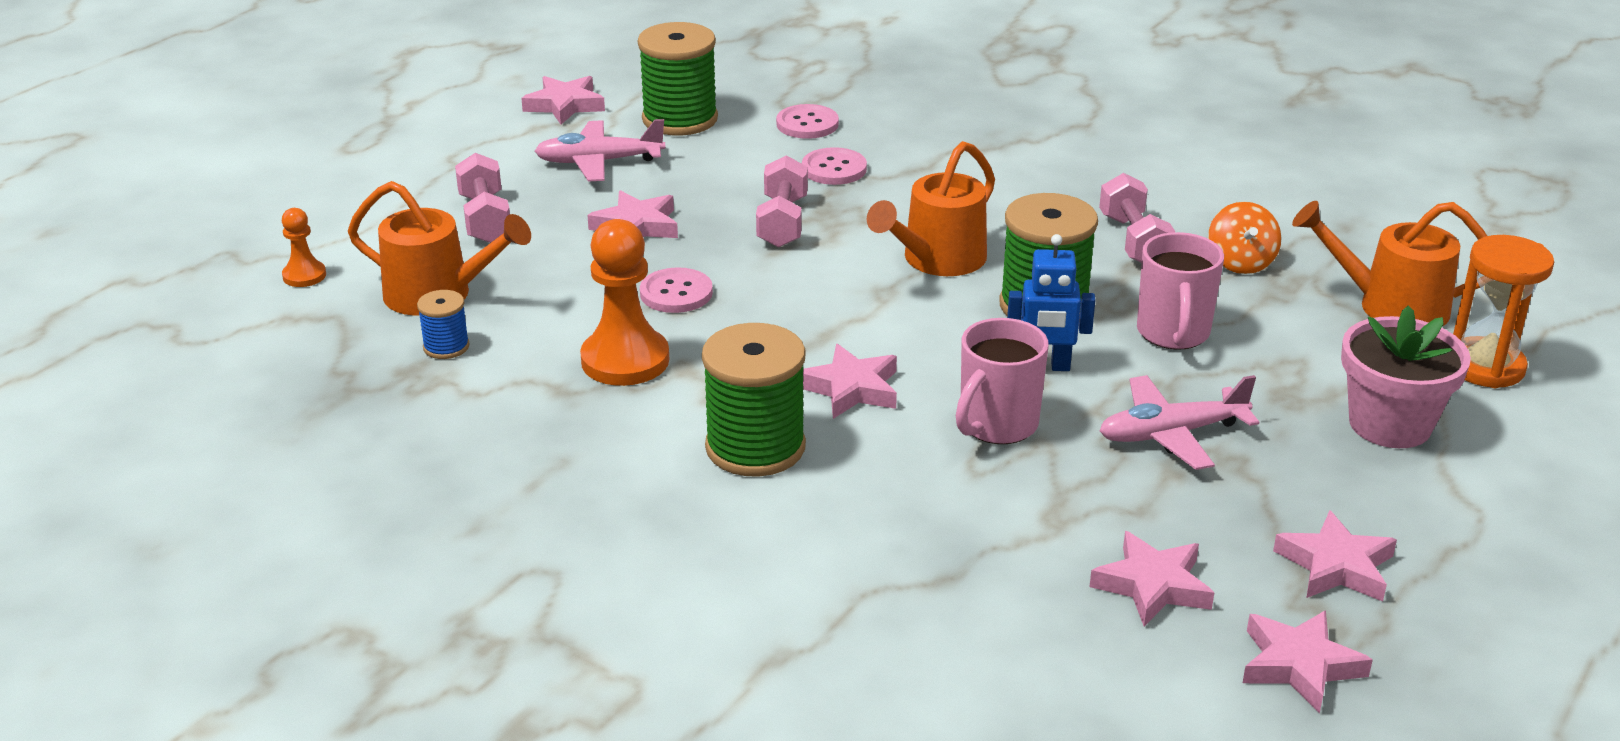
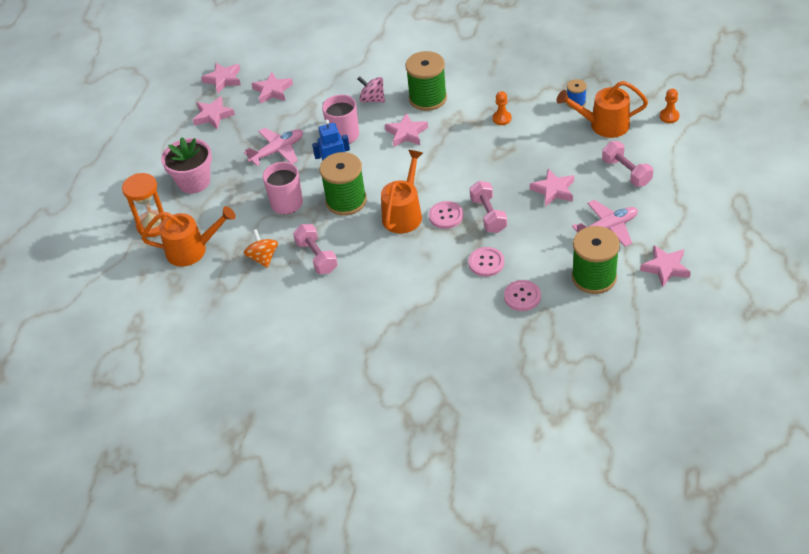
camera: 165 degrees right, 15 degrees up
orange pawn [580,219,669,386] -> orange pawn [492,91,512,125], size x0.52
pink button [640,267,713,313] -> pink button moved to [429,201,463,229]
none -> pink spinning top [358,77,385,103]

